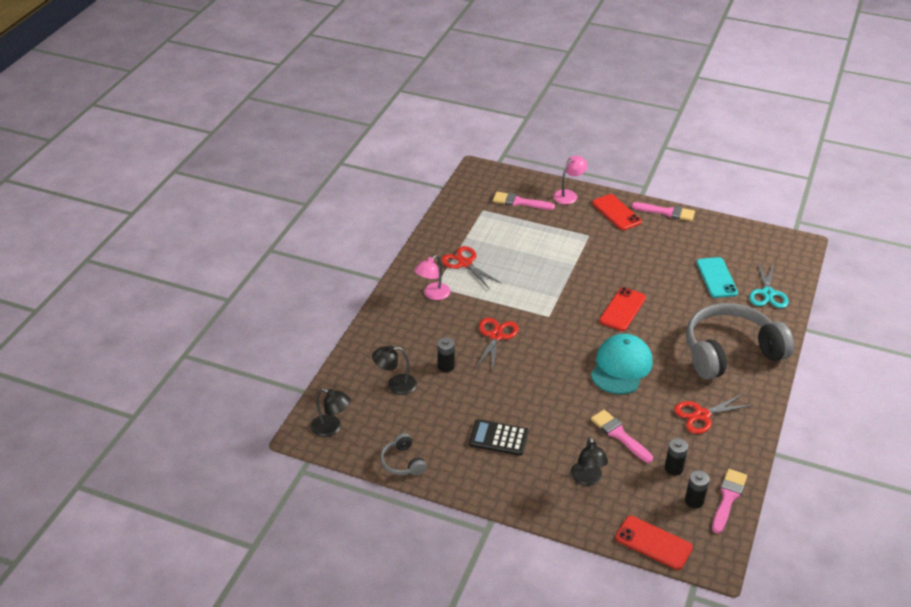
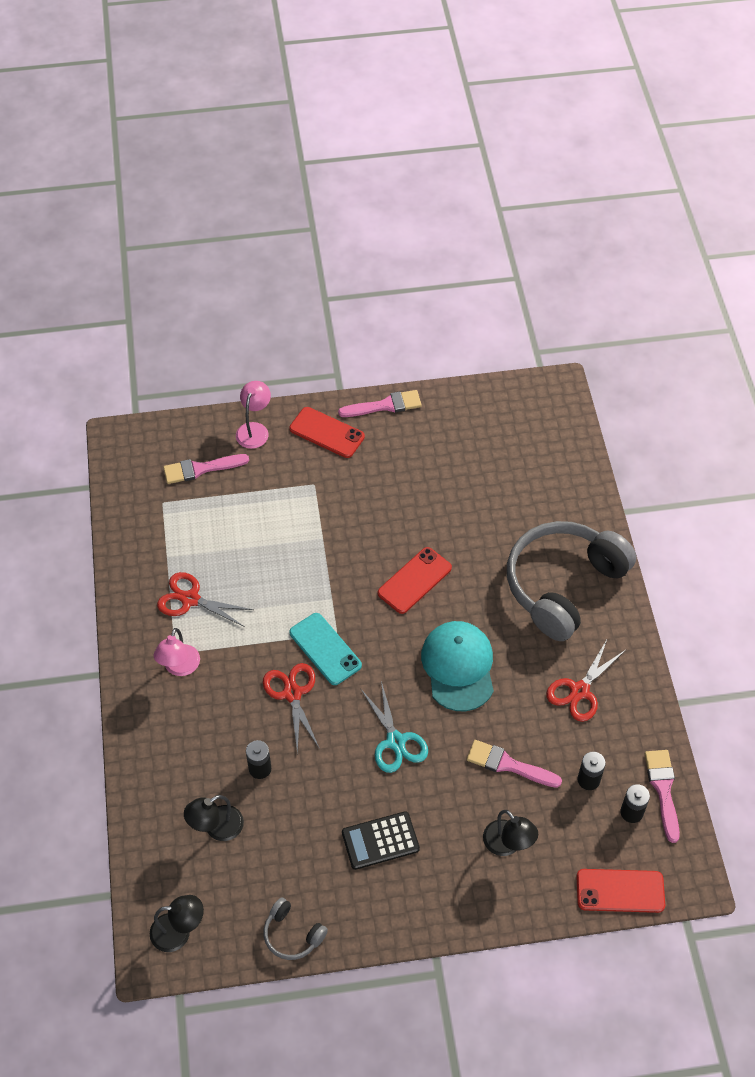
camera: 30 degrees left, 15 degrees up
red phone [599,287,646,331] -> red phone turned 45 degrees clockwise [378,547,452,614]
turquoise phone [696,257,738,298] -> turquoise phone moved to [289,613,362,685]
turquoise scissors [749,261,789,308] -> turquoise scissors moved to [360,681,428,773]

